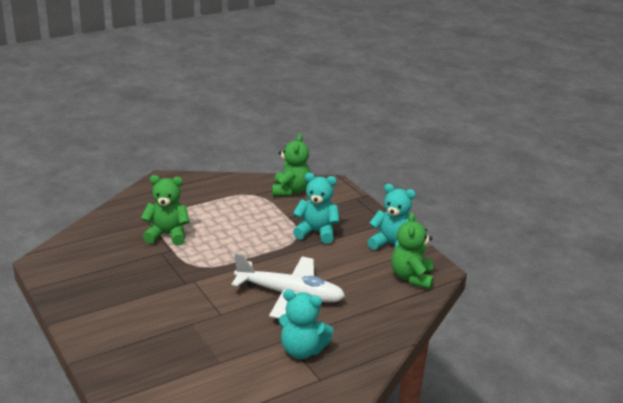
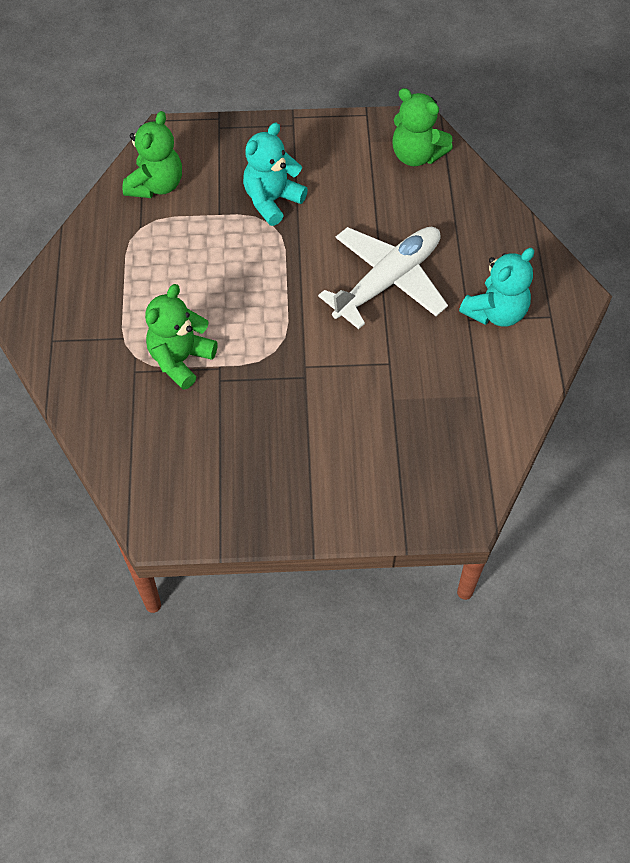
camera: 60 degrees left, 30 degrees up
green teddy bear [272,134,310,196] -> green teddy bear turned 75 degrees clockwise [122,111,182,198]
turquoise teddy bear [368,184,416,250] -> none

